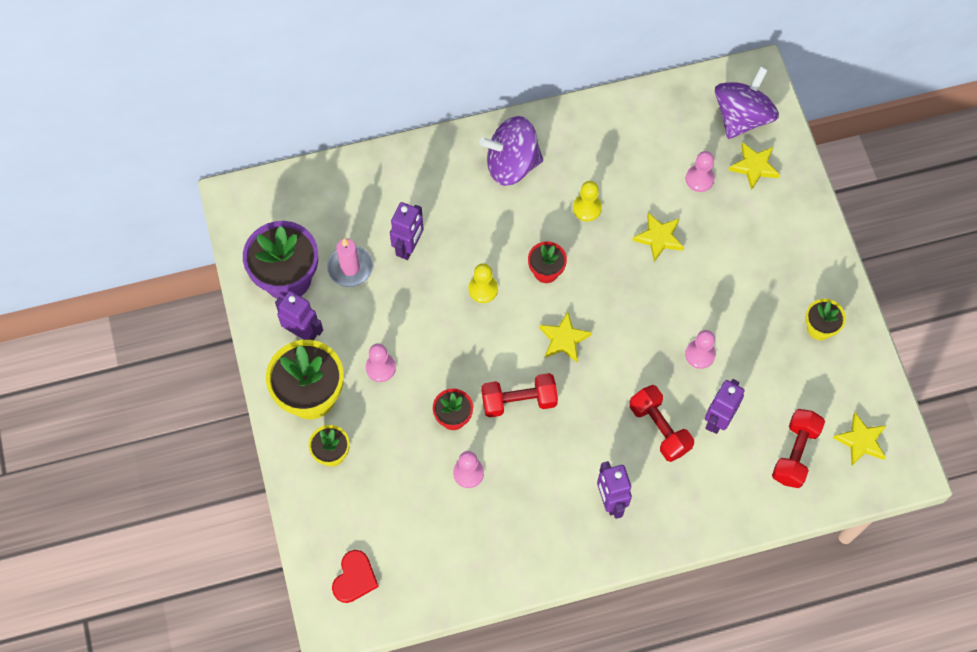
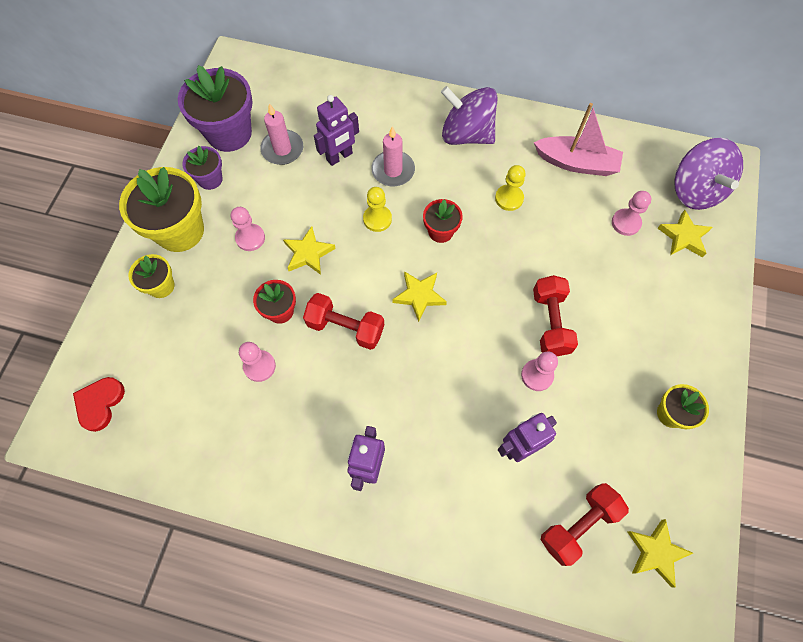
camera: 30 degrees right, 0 degrees up
purple robot [275,291,323,340] -> purple flower pot [182,146,223,190]
red heart [332,550,379,603] -> red heart turned 150 degrees clockwise [73,377,125,432]
red dumbbell [629,385,694,462] -> red dumbbell moved to [533,275,578,356]
yellow star [632,213,684,262] -> yellow star moved to [283,226,336,275]
purple spinning top [715,66,779,139] -> purple spinning top turned 105 degrees clockwise [674,138,743,210]
none -> pink candle [371,126,415,186]
none -> pink boat [534,103,623,176]

